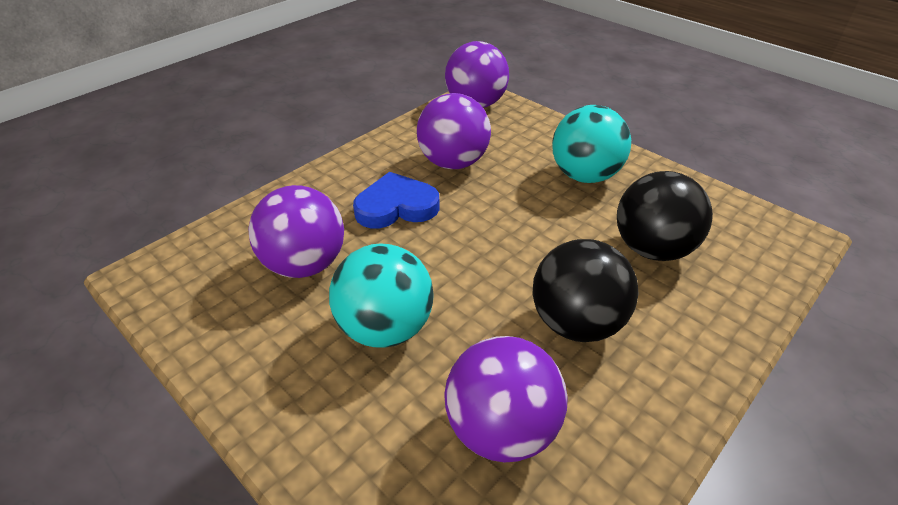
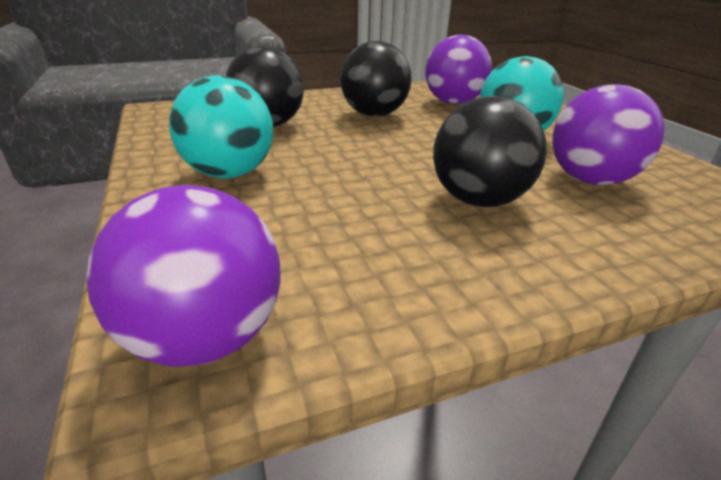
camera: 155 degrees left, 10 degrees down
blue heart [353,172,440,228] -> black ball [433,96,547,207]
purple ball [417,93,491,169] -> none

